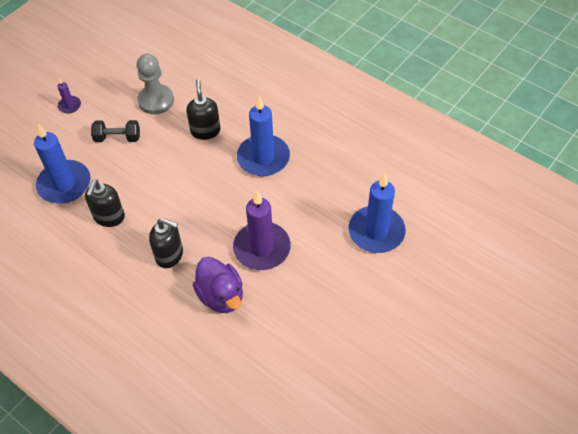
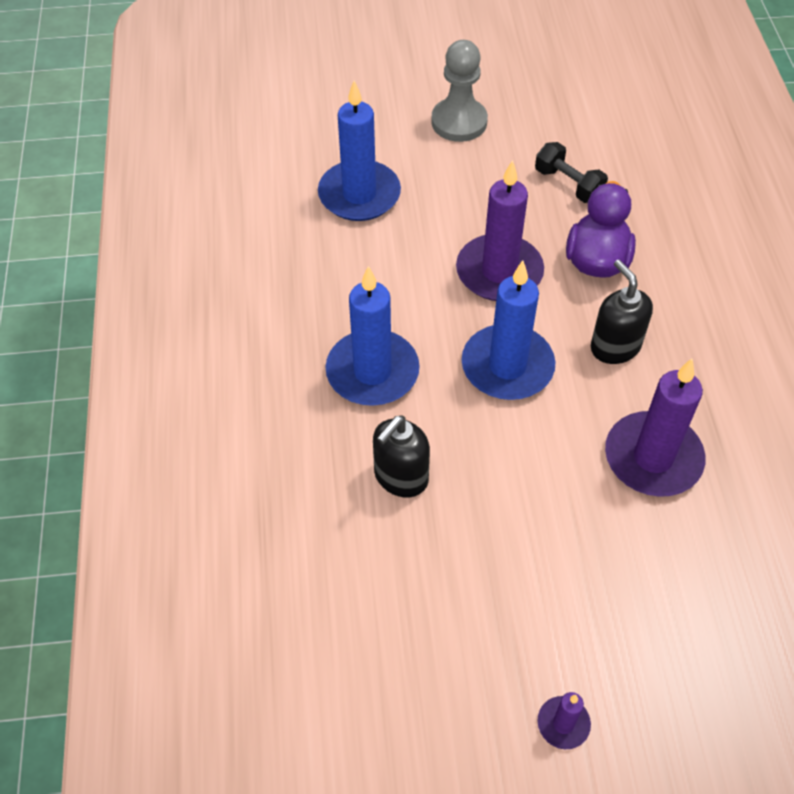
camera: 135 degrees left, 0 degrees up
blue candle [34,124,91,203] -> blue candle moved to [462,260,556,400]
black soap dispenser [85,180,125,227] -> purple candle [605,359,705,497]
black dumbbell [91,120,140,142] -> black dumbbell moved to [535,142,608,203]
grey pawn [136,54,174,114] -> grey pawn moved to [431,40,488,142]

